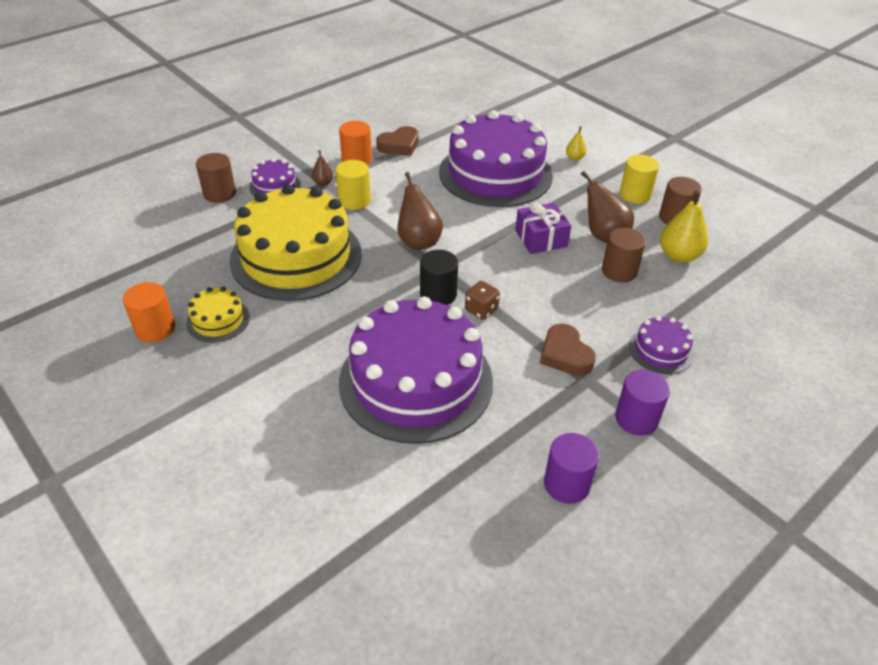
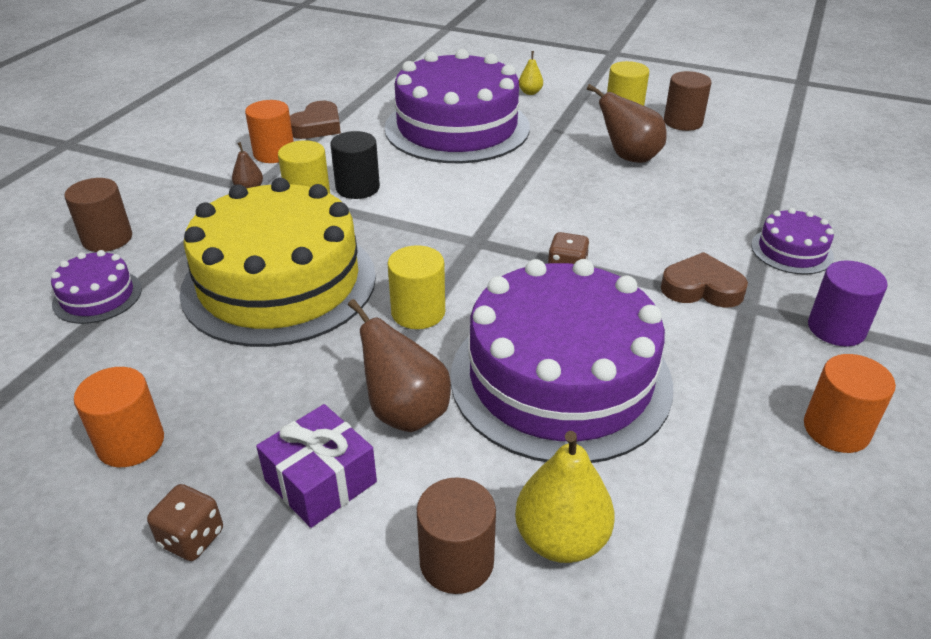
camera: 25 degrees left, 5 degrees down
yellow cake [186,287,250,342] -> none
purple cake [249,158,301,197] -> purple cake moved to [51,250,142,324]
brown pear [397,172,443,250] -> brown pear moved to [348,299,451,432]
black cylinder [420,250,458,305] -> black cylinder moved to [330,131,380,199]
purple gift [515,203,571,254] -> purple gift moved to [256,404,377,528]
brown heart [540,324,596,376] -> brown heart turned 150 degrees clockwise [661,252,748,307]
purple cylinder [544,433,599,504] -> orange cylinder [804,354,896,453]
brown cylinder [602,228,646,283] -> brown cylinder moved to [416,477,496,594]
yellow pear [660,191,708,263] -> yellow pear moved to [515,431,615,563]
none -> brown dice [147,484,223,561]
none -> yellow cylinder [388,245,445,329]

